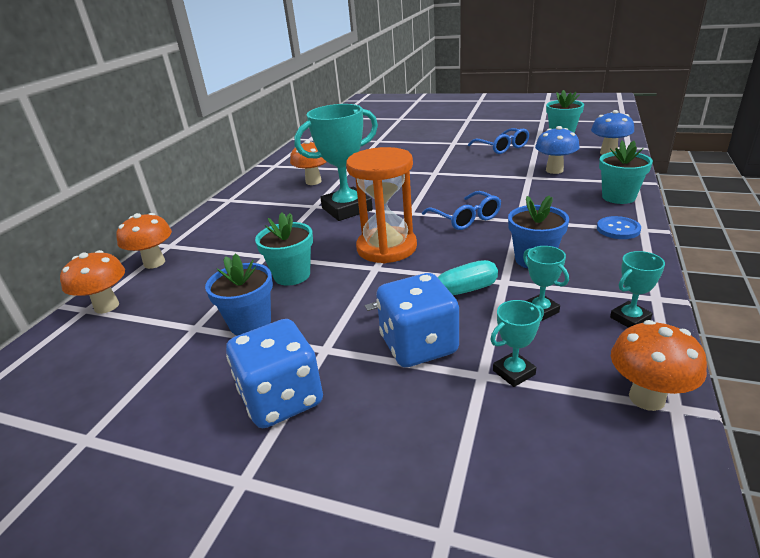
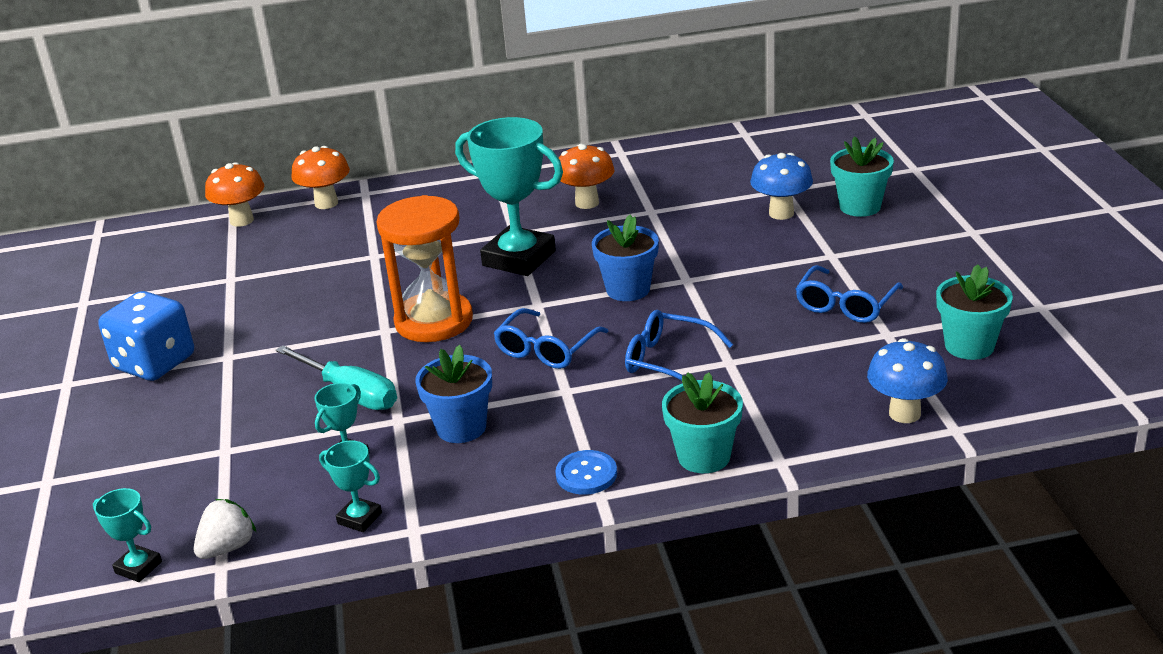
camera: 60 degrees right, 0 degrees up
blue flower pot [205,254,273,336] -> blue flower pot moved to [592,215,659,301]
turquoise flower pot [255,213,313,286] -> turquoise flower pot moved to [830,136,894,217]
blue dice [376,273,459,367] -> none
turquoise trophy [490,300,544,387] -> turquoise trophy moved to [93,488,162,582]
blue mushroom [535,126,580,174] -> blue mushroom moved to [750,153,813,220]
orange mushroom [611,320,707,411] -> white strawberry [194,499,256,559]
none -> blue glasses [625,310,733,381]

